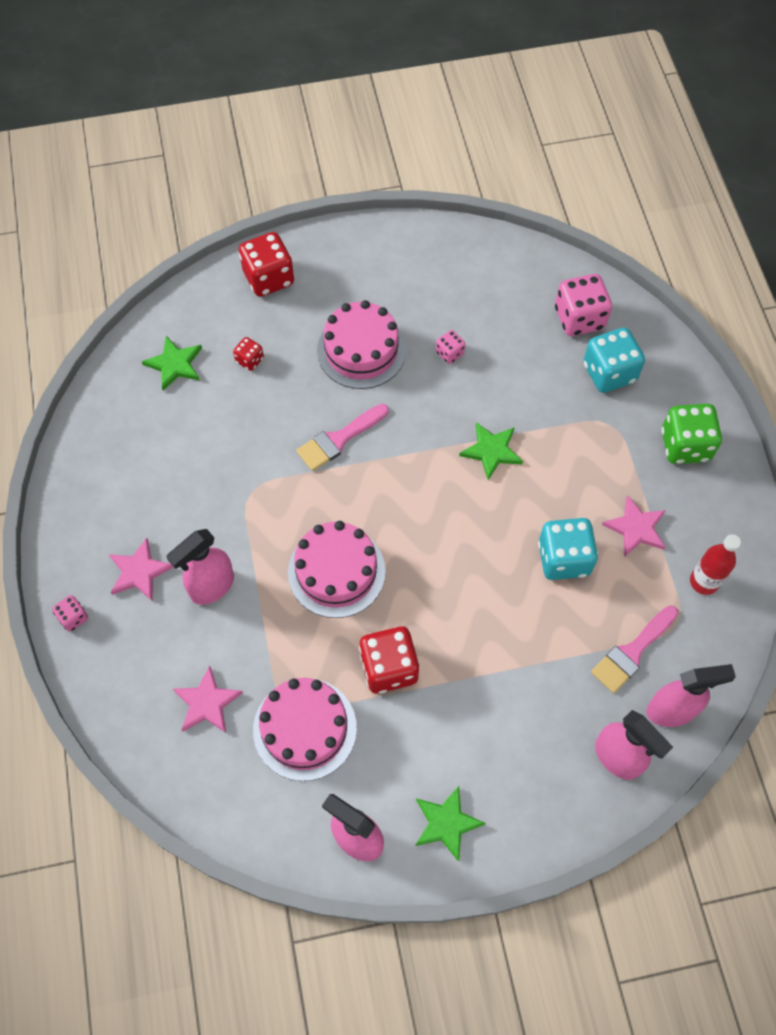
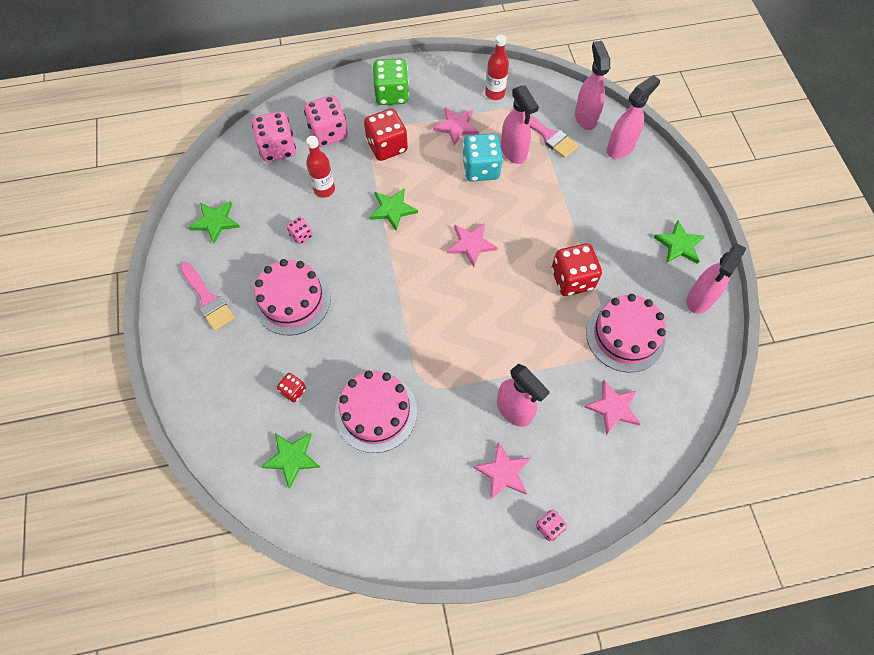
camera: 90 degrees left, 0 degrees up
red dice [239,232,294,297] -> red dice moved to [364,108,408,161]
pink cake [288,521,386,618] -> pink cake moved to [335,371,417,453]
pink brush [296,404,389,471] -> pink brush moved to [180,262,235,331]
turquoise dice [583,328,645,393] -> pink dice [304,95,348,147]
none -> green star [188,201,240,243]
none -> red bottle [306,136,335,198]
none -> pink star [447,223,498,267]
none -> pink spray bottle [501,85,539,164]

